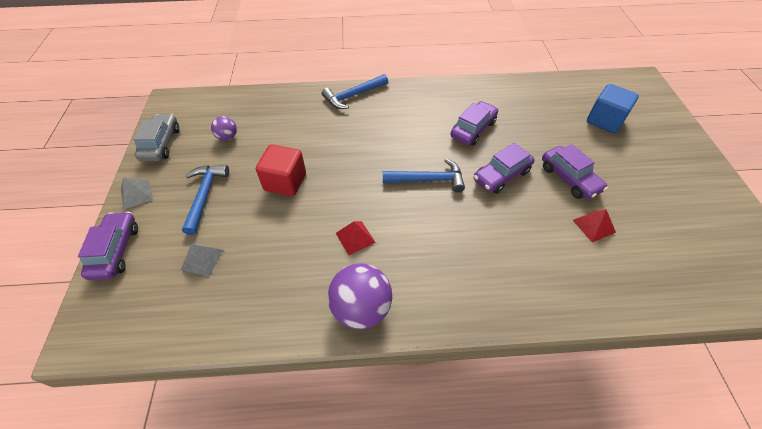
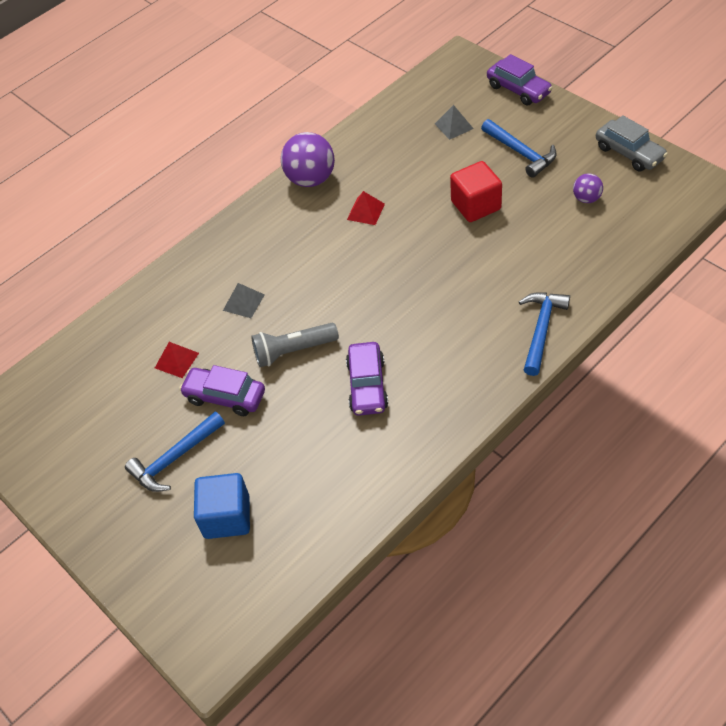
camera: 145 degrees right, 0 degrees up
grey pyramid [121,177,153,209] -> grey pyramid moved to [223,283,265,318]
blue hammer [383,159,465,192] -> blue hammer moved to [125,412,225,492]
purple car [474,143,535,194] -> grey flashlight [251,323,339,367]

